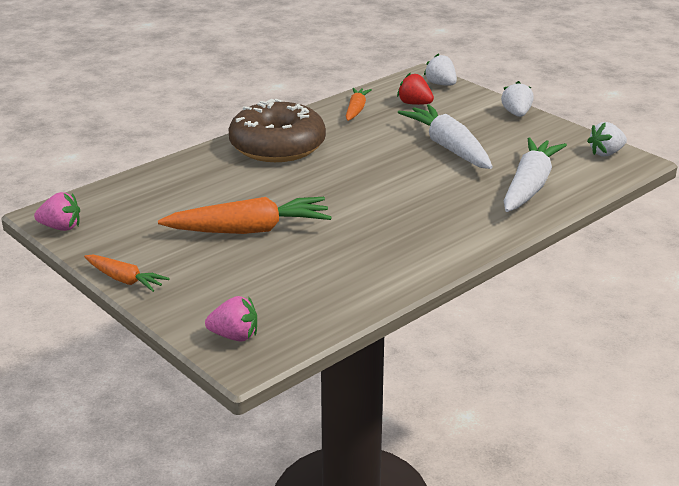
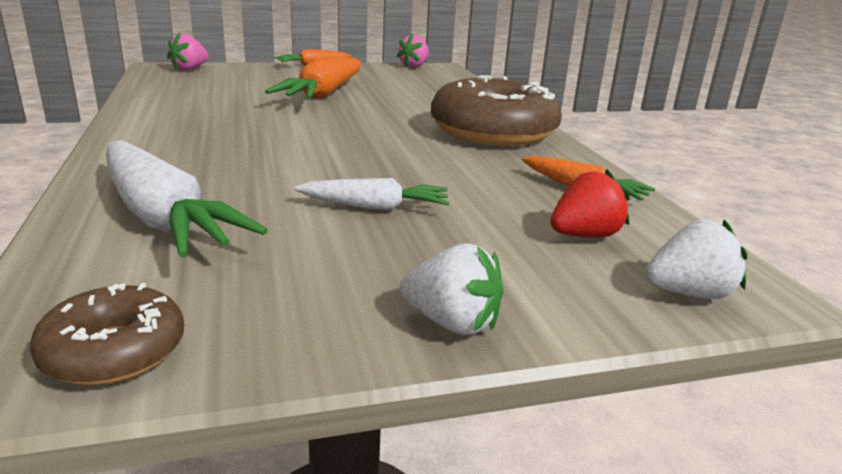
camera: 115 degrees right, 5 degrees down
white carrot [398,104,493,169] -> white carrot [294,178,449,210], size x0.55
white strawberry [587,122,627,156] -> brown donut [30,283,184,385]

